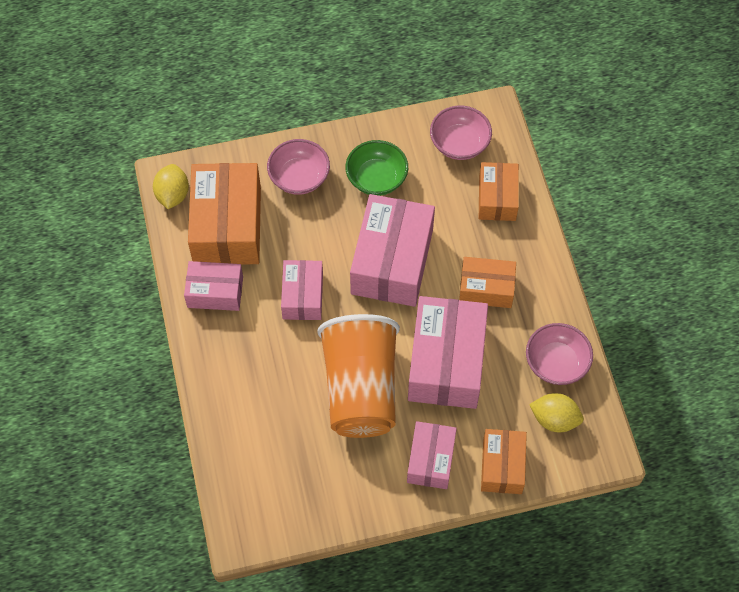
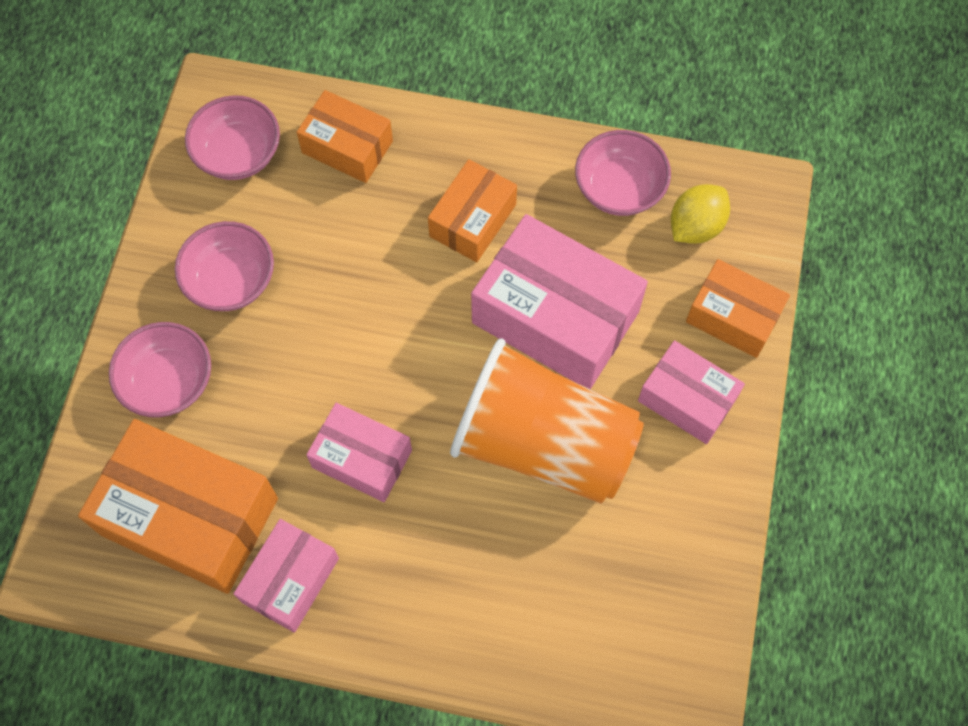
camera: 65 degrees left, 5 degrees up
yellow lemon [153,164,189,209] -> none
green bowl [345,140,408,196] -> pink bowl [175,221,274,311]
pink box [350,194,435,307] -> none

